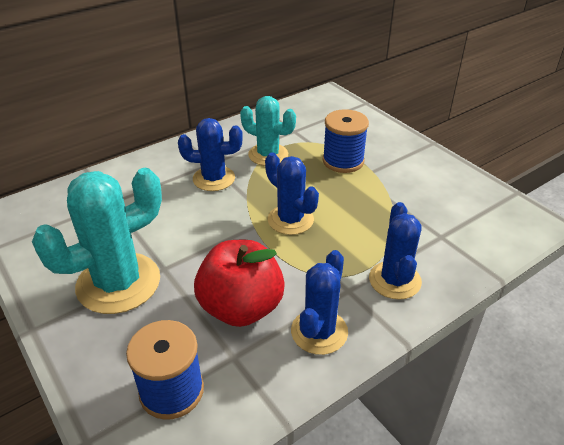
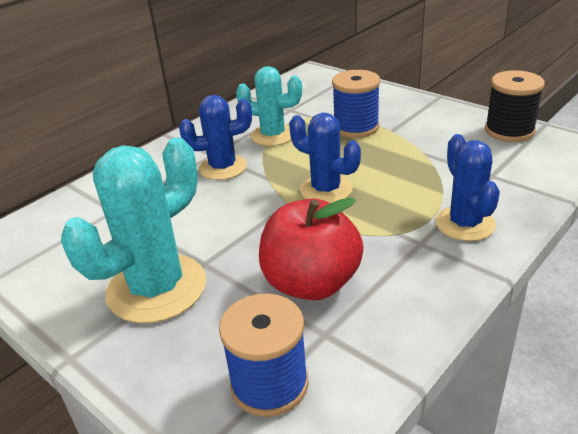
camera: 10 degrees left, 5 degrees down
blue cactus [291,250,348,355] -> none
none -> black spool [485,70,545,142]

